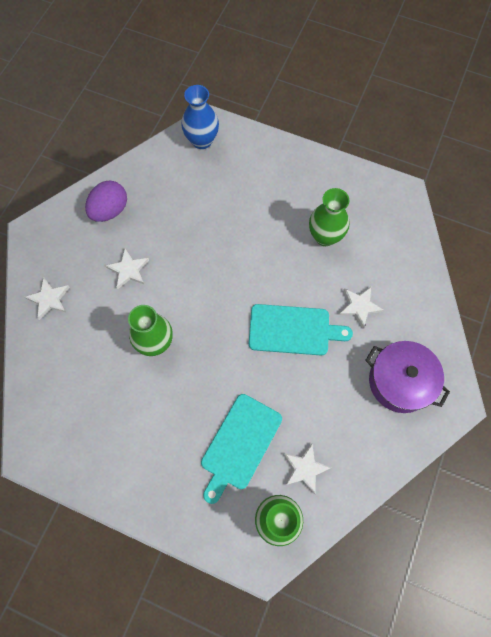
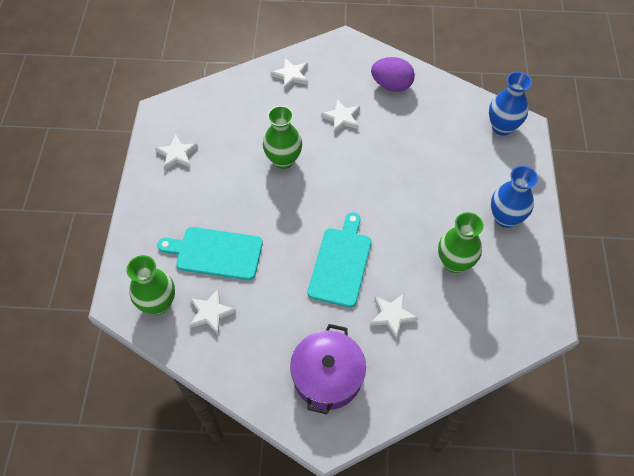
camera: 70 degrees right, 10 degrees down
turquoise cutting board [249,304,353,355] -> turquoise cutting board turned 150 degrees counterclockwise [307,212,371,308]
none -> white star [155,134,198,170]
none -> blue vase [491,166,538,228]

